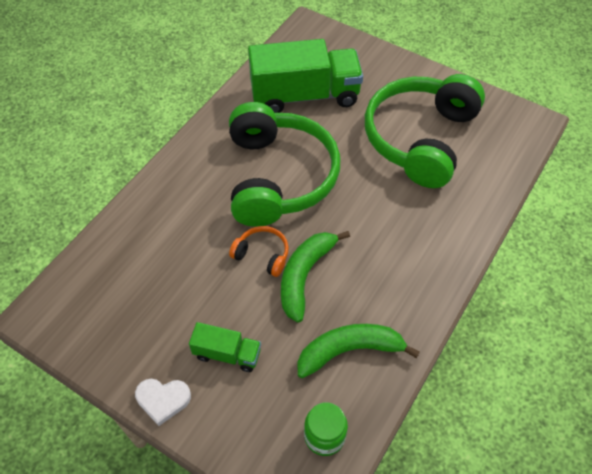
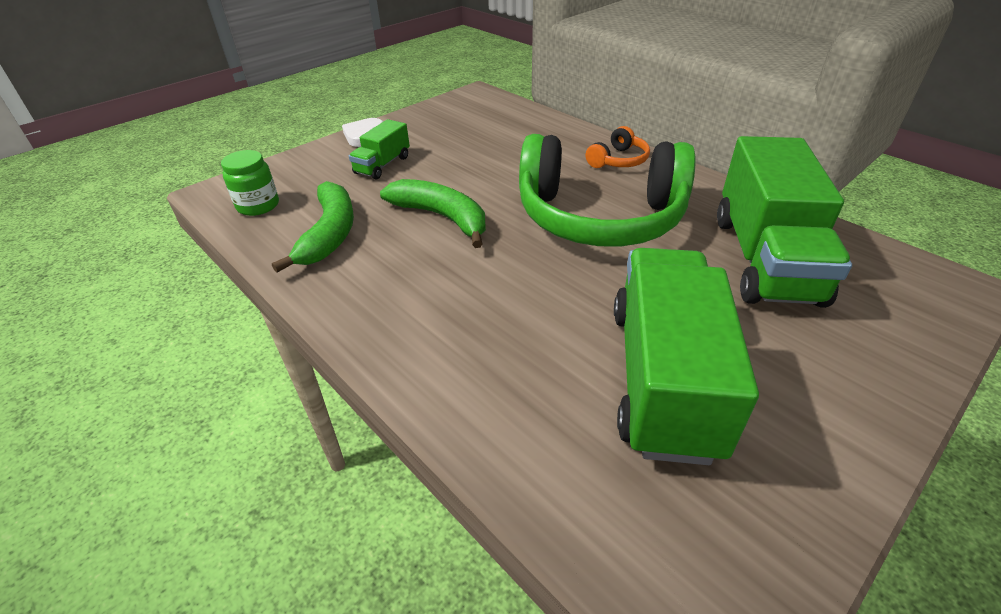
camera: 105 degrees right, 15 degrees down
orange headphones [229,226,289,277] -> orange headphones moved to [586,126,650,168]
green headphones [365,74,485,188] -> green truck [614,248,759,465]

